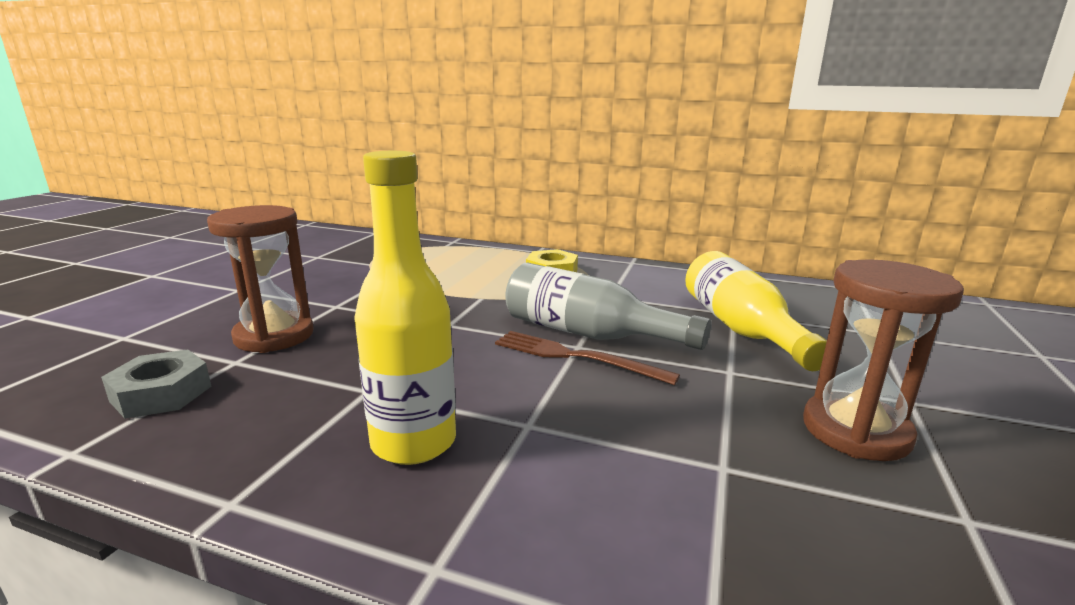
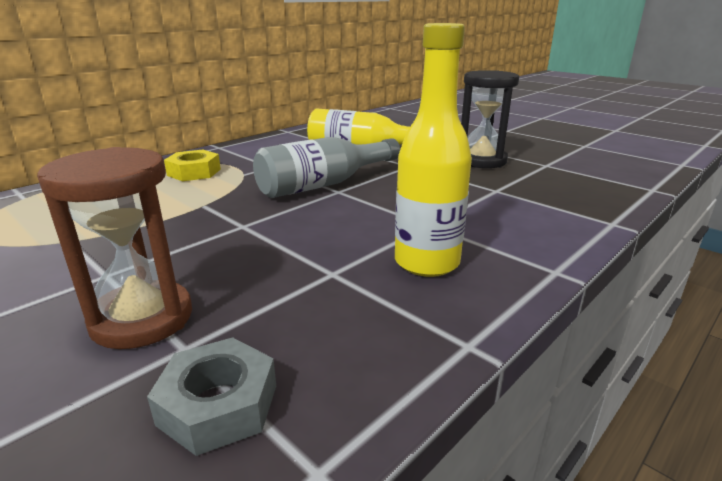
camera: 65 degrees left, 5 degrees up
brown fork [495,331,680,385] -> none
brown hourglass [803,259,964,461] -> black hourglass [461,70,519,168]

